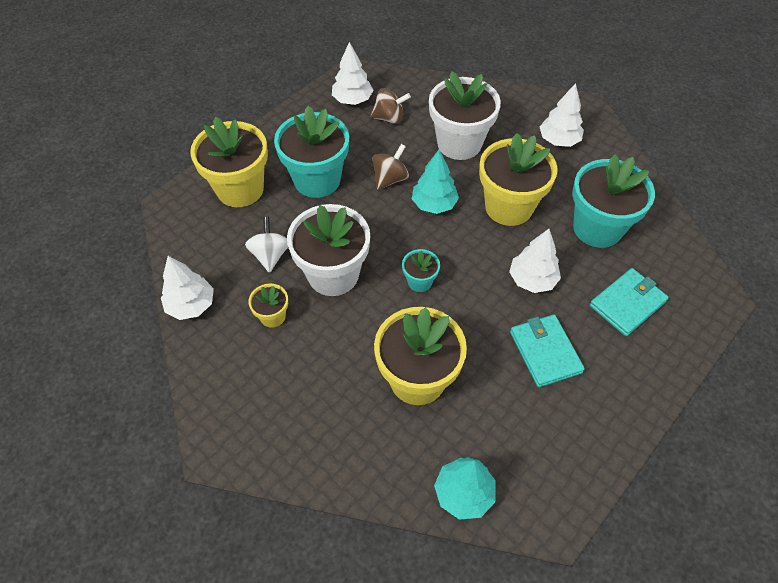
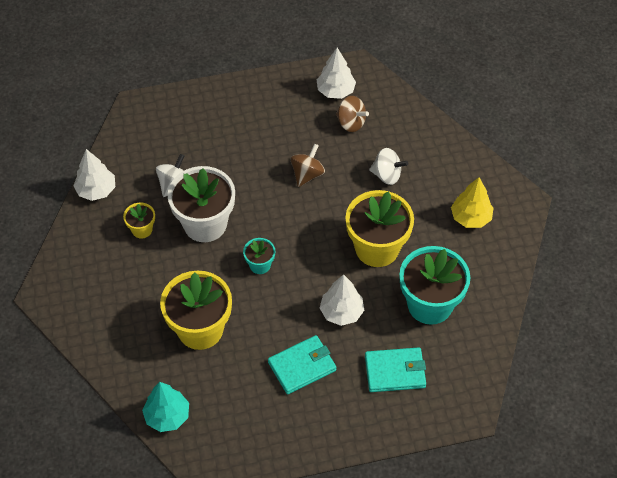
camera: 35 degrees right, 0 degrees up
yellow flower pot [190,117,268,207] -> none
turquoise flower pot [274,105,349,198] -> none
brown spinning top [373,144,409,190] -> brown spinning top turned 45 degrees counterclockwise [291,143,325,187]
turquoise tree [412,150,459,214] -> none
white flower pot [429,71,501,160] -> white spinning top [369,148,408,185]
turquoise wallet [510,315,585,387] -> turquoise wallet turned 45 degrees clockwise [268,335,337,394]
white tree [540,83,584,147] -> yellow tree [451,177,493,228]

